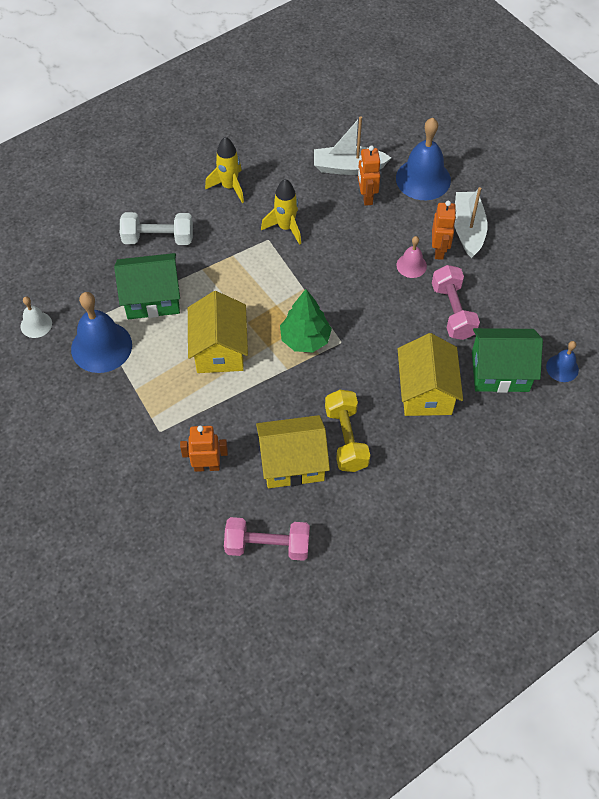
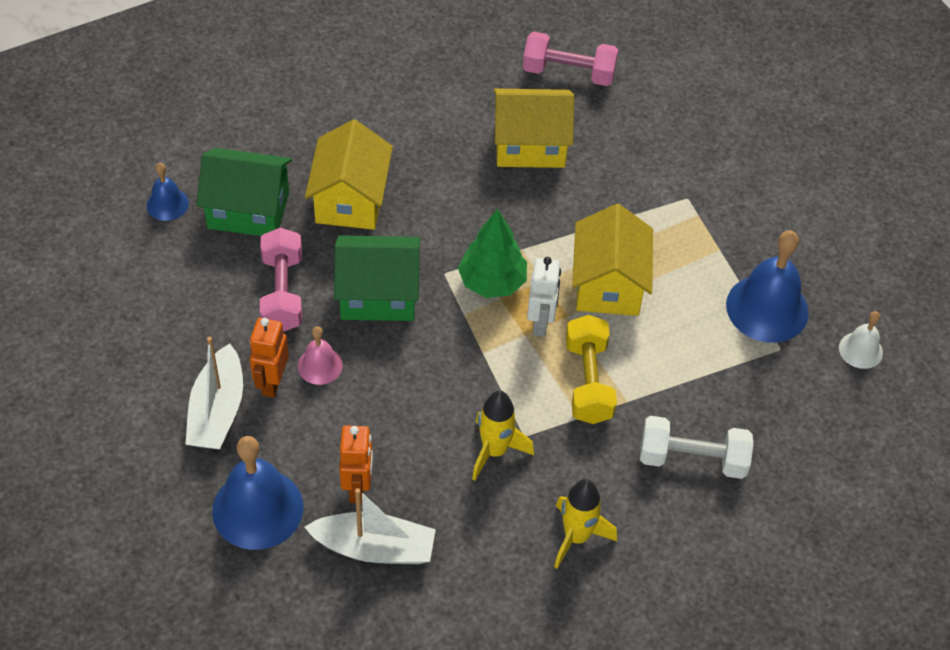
camera: 175 degrees left, 5 degrees down
green house [114,253,180,319] -> green house moved to [334,235,420,321]
orange robot [180,426,228,472] -> none
yellow dumbbell [325,390,370,472] -> yellow dumbbell moved to [566,315,617,424]
none -> white robot [527,257,561,337]

